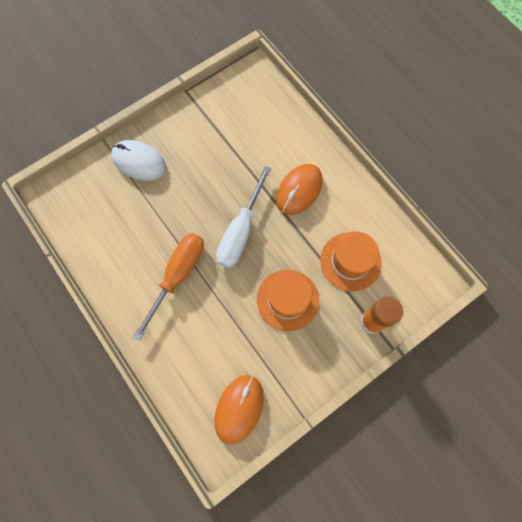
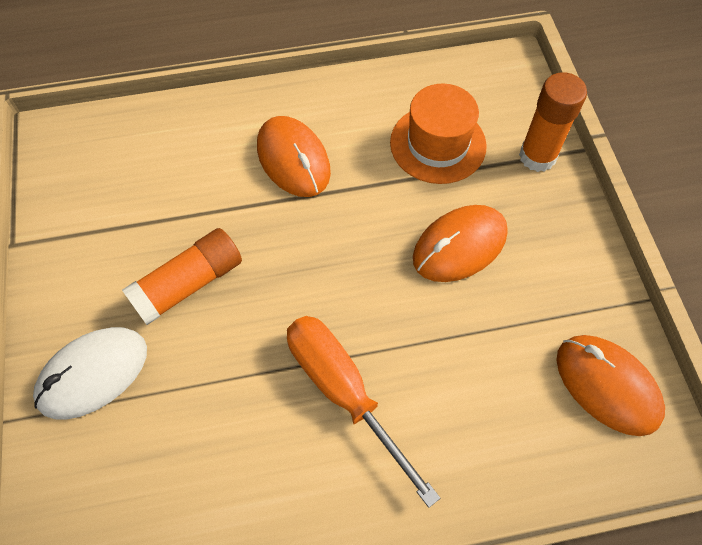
camera: 65 degrees left, 10 degrees down
white screwdriver [216,166,271,268] -> none
orange hat [257,270,319,331] -> orange mouse [413,205,508,282]
none -> orange glue stick [122,228,242,325]

